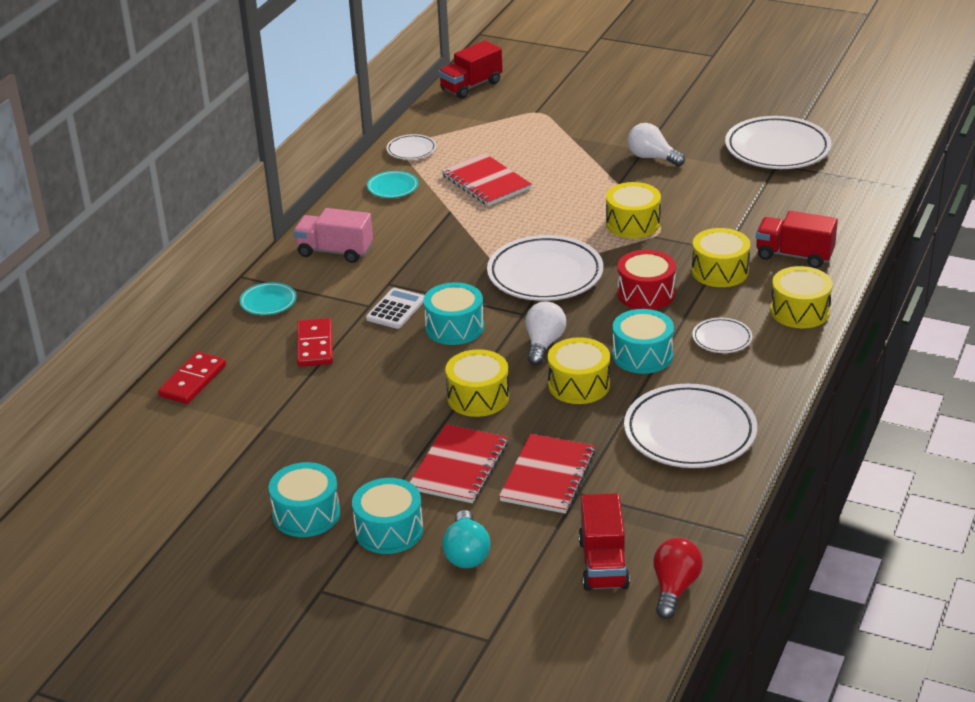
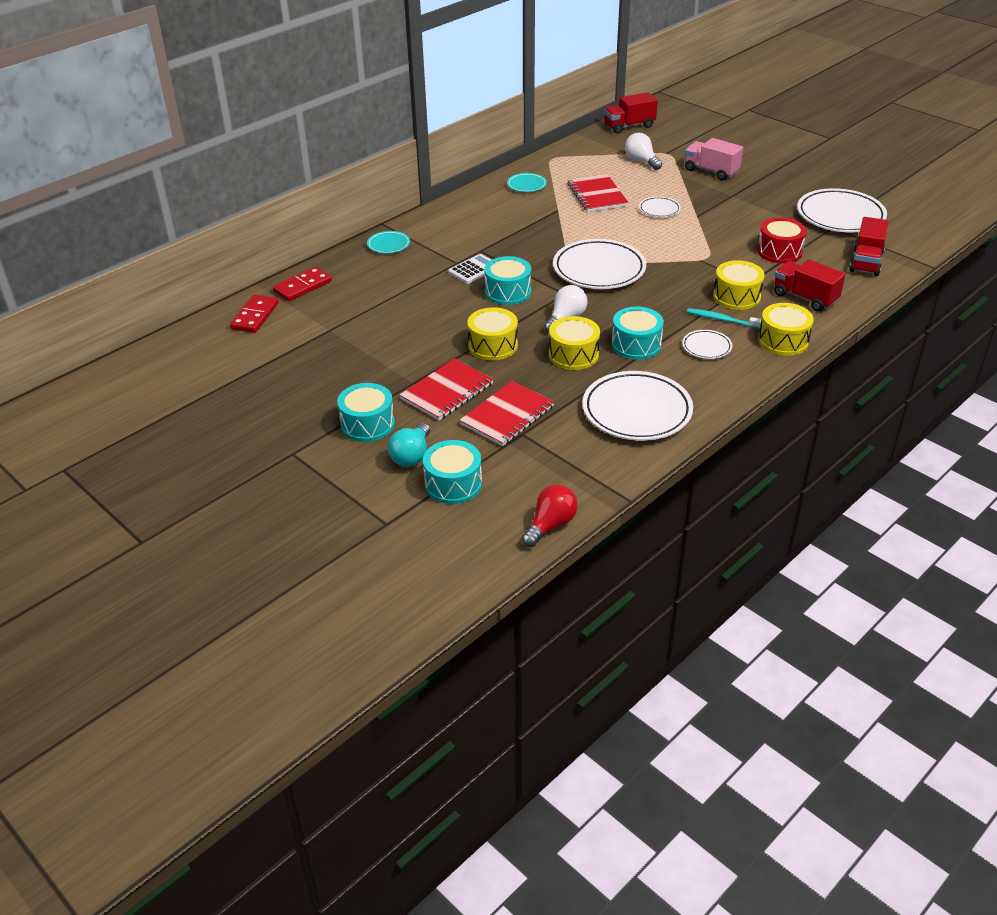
camera: 20 degrees right, 5 degrees up
turquoise drum [269,462,340,537] -> turquoise drum moved to [423,440,482,504]
pink truck [293,208,373,263] -> pink truck moved to [685,138,743,181]
red domino [297,318,333,367] -> red domino moved to [230,295,279,333]
white plate [386,134,436,160] -> white plate moved to [639,197,681,217]
red truck [578,493,630,591] -> red truck moved to [849,217,889,276]
yellow drum [606,182,661,238] -> none
red drum [617,250,676,310] -> red drum moved to [757,217,807,264]
white light bulb [628,123,685,166] -> white light bulb moved to [625,133,662,170]
none -> turquoise toothbrush [687,308,763,329]

